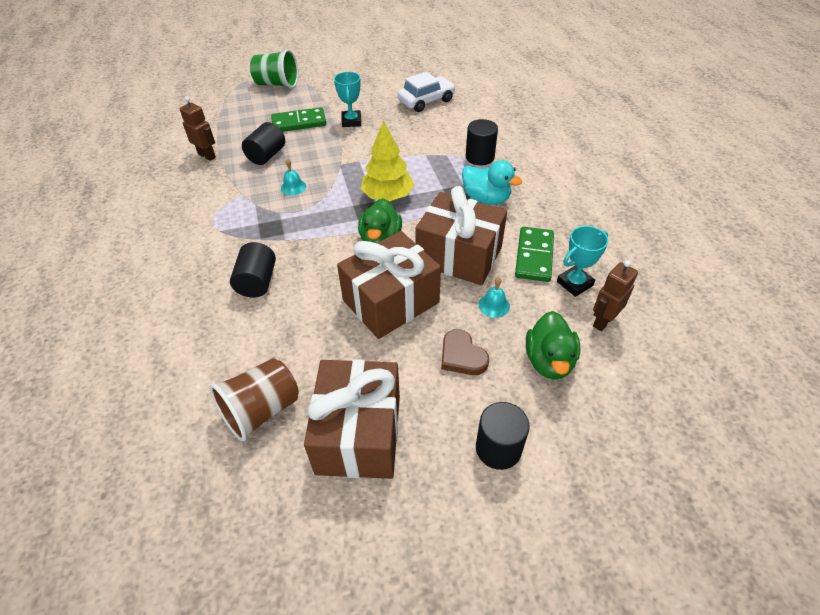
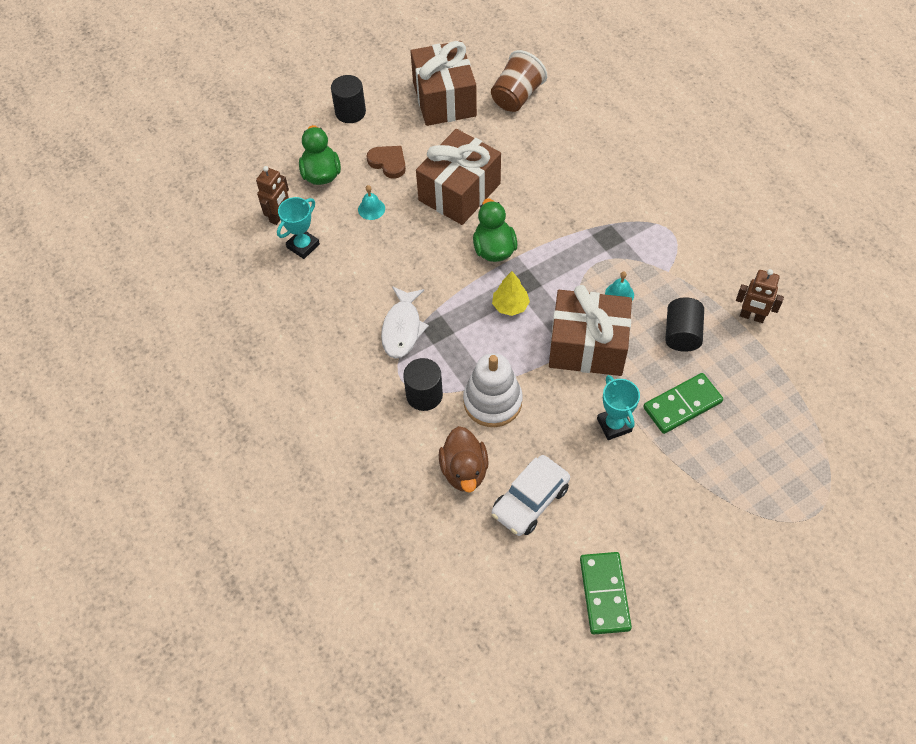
camera: 165 degrees right, 10 degrees up
black cylinder [230,242,276,298] -> none
green cup [250,49,298,88] -> none
yellow tree [361,120,414,201] -> yellow tree [492,271,530,316], size x0.64
brown gift [415,186,507,285] -> brown gift moved to [549,285,632,376]
turquoise duck [462,160,522,205] -> white fish [381,286,429,359]
green domino [515,227,554,282] -> green domino moved to [580,552,632,634]
none -> brown duck [439,426,489,493]
none -> white stacking toy [463,353,523,427]

